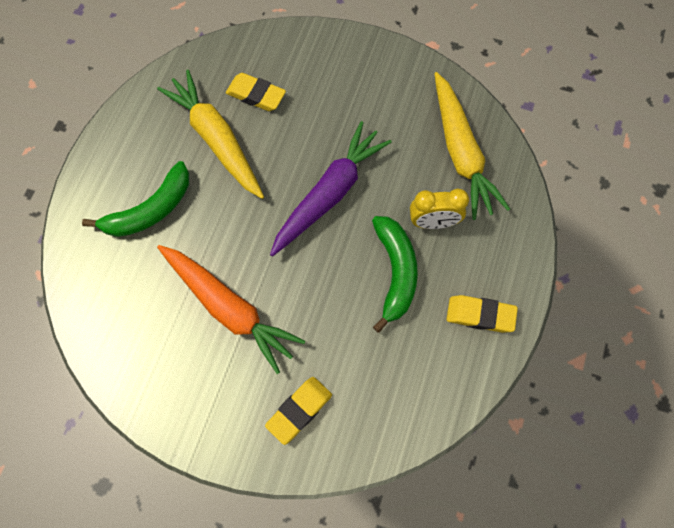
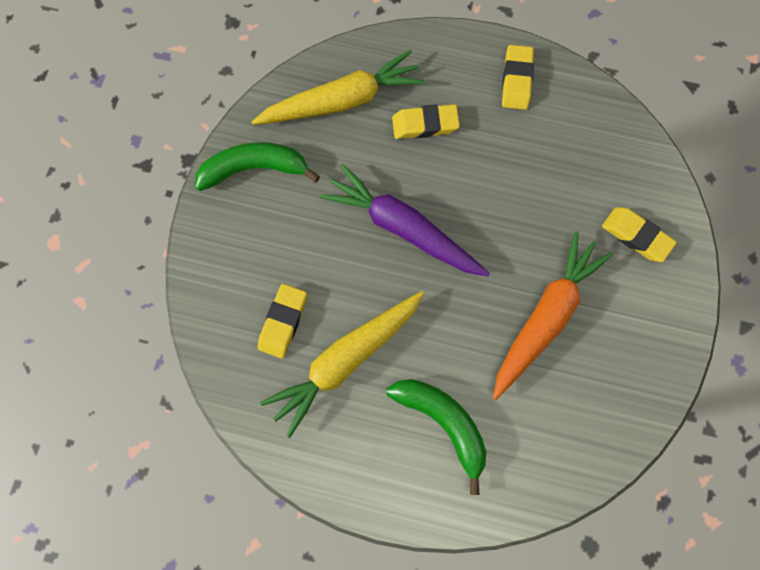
camera: 95 degrees left, 5 degrees up
green banana [372,216,418,333] -> green banana moved to [195,142,320,191]
yellow clock [410,189,469,229] -> yellow eraser [392,104,460,139]

